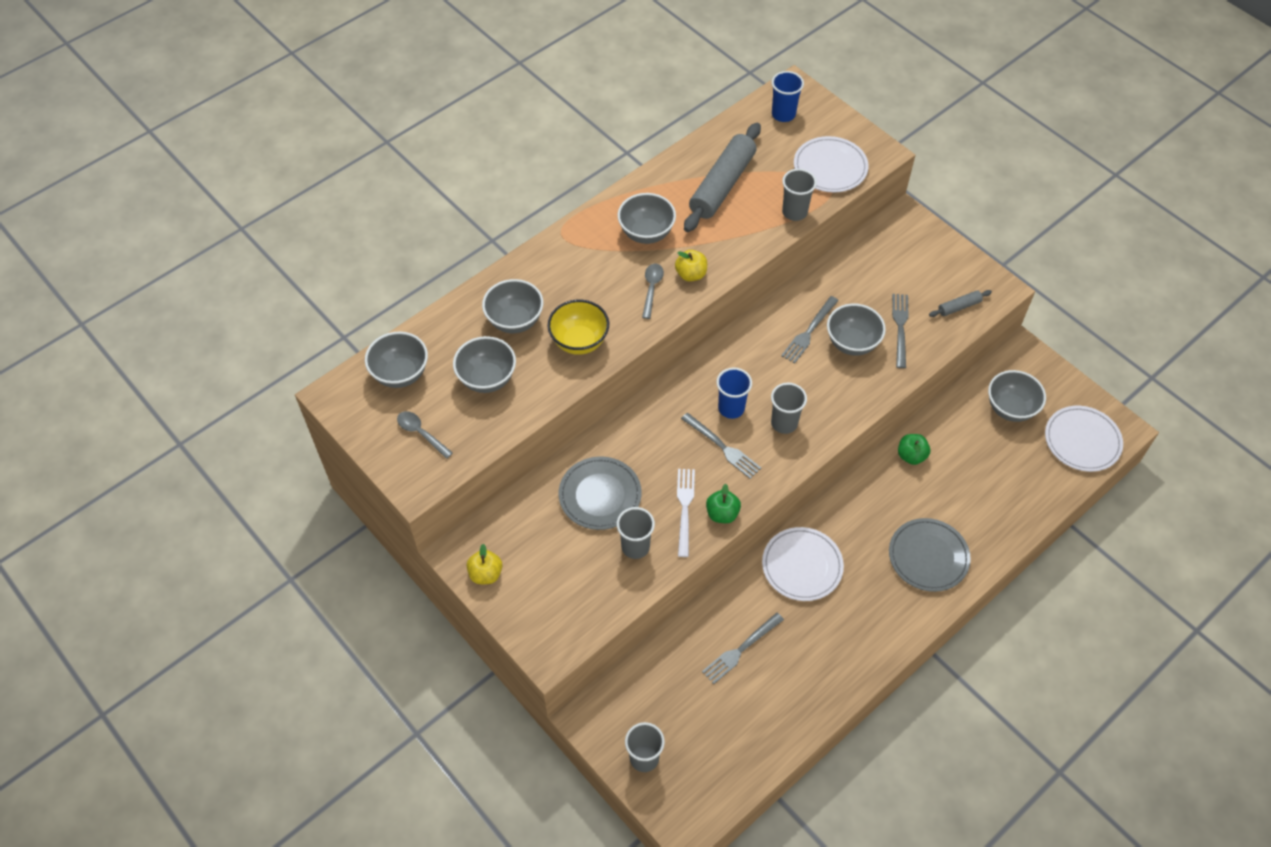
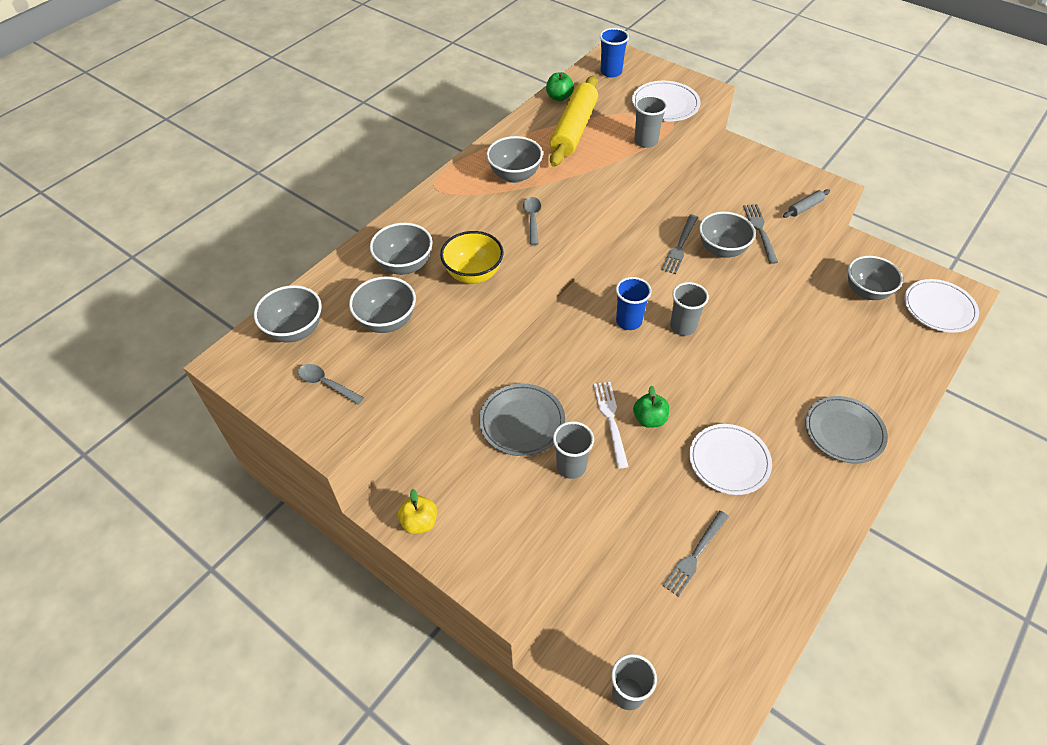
camera: 10 degrees left, 5 degrees down
yellow apple [675,250,707,281] -> none
grey fork [681,413,761,479] -> none
grey rolling pin [684,123,761,232] -> yellow rolling pin [550,76,598,167]
green apple [898,434,930,465] -> green apple moved to [546,72,574,101]

